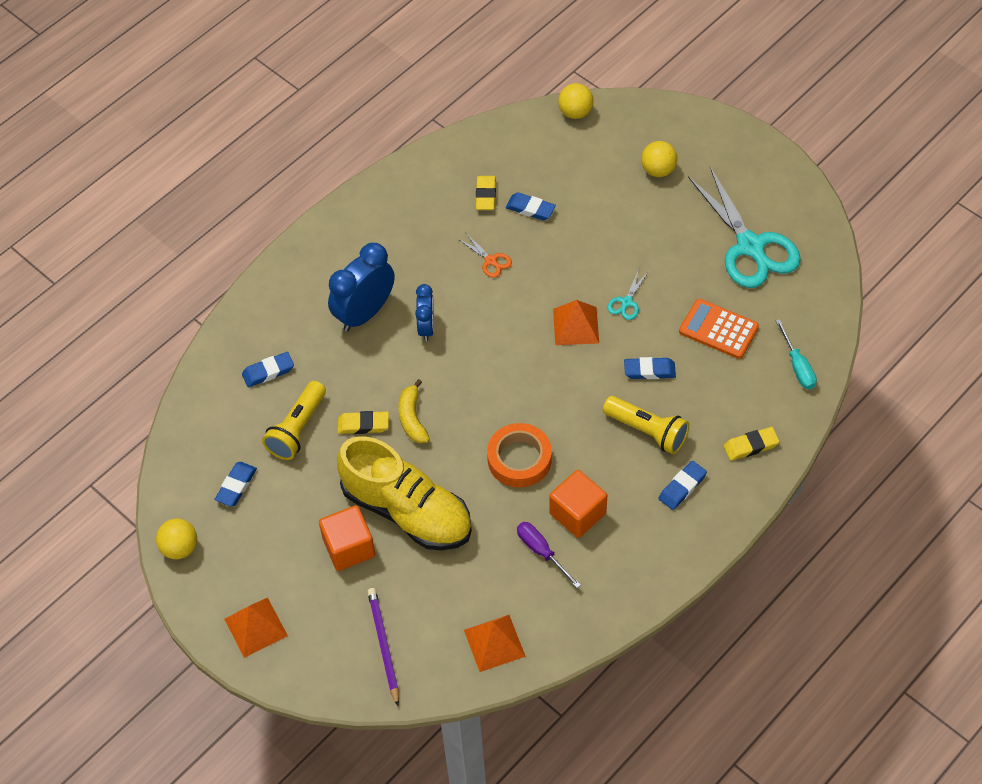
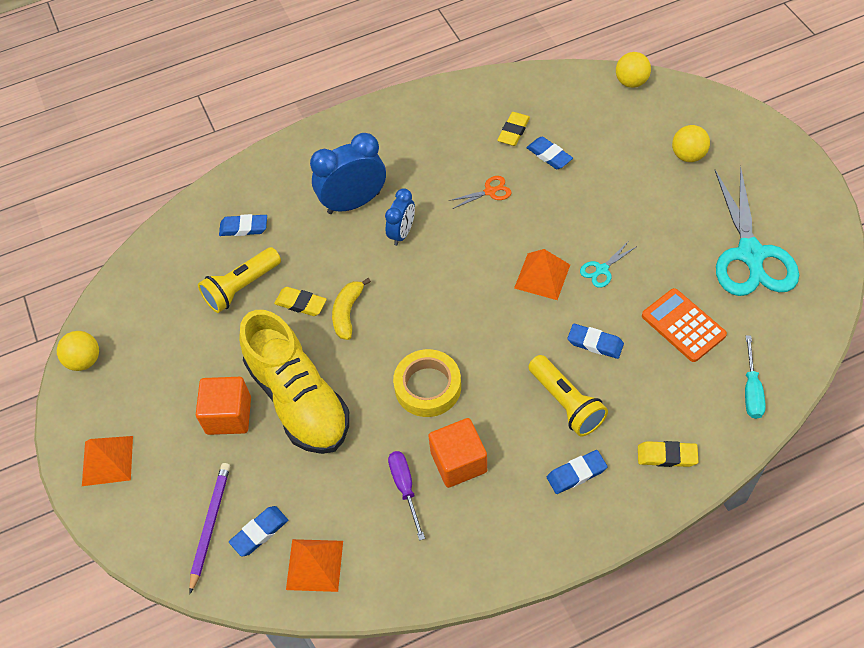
camera: 25 degrees right, 0 degrees up
blue eraser [214,462,257,507] -> blue eraser moved to [229,506,288,557]
orange scissors [458,233,512,278] -> orange scissors turned 90 degrees counterclockwise [449,176,511,209]
orange tape [487,423,552,488] -> yellow tape [393,349,461,417]

